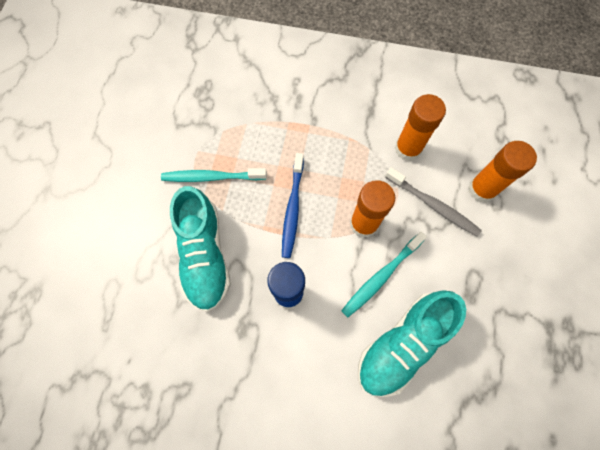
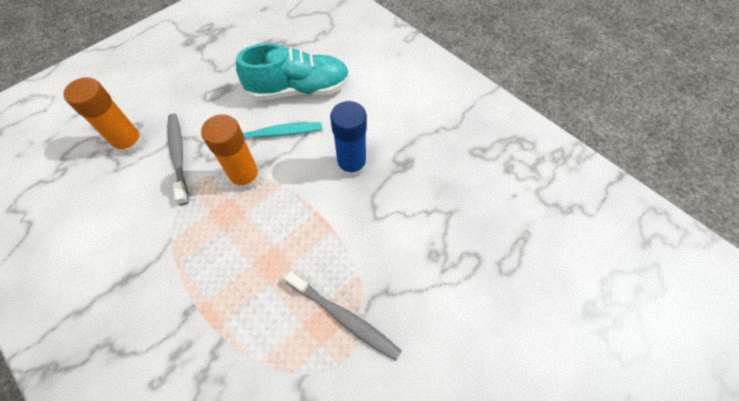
camera: 145 degrees left, 10 degrees down
turquoise toothbrush [161,168,267,182] -> grey toothbrush [284,271,402,361]
turquoise shoe [170,186,231,312] -> none
blue toothbrush [282,153,304,258] -> none
orange glue stick [395,94,446,161] -> none

